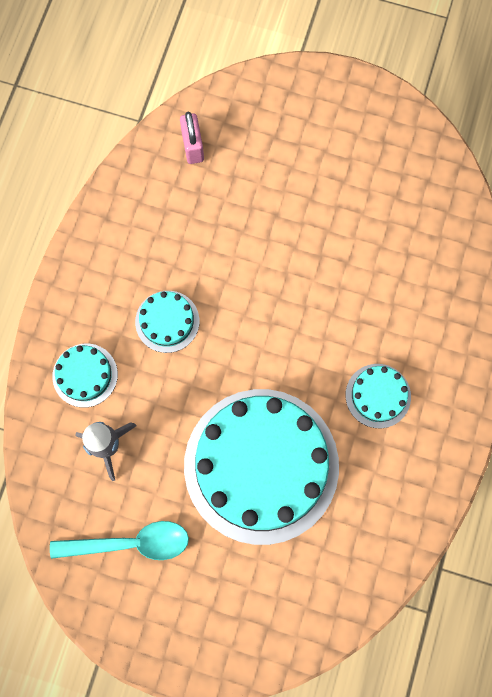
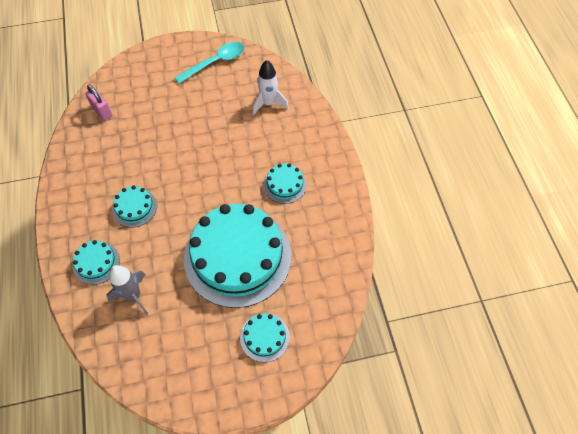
camera: 30 degrees left, 15 degrees down
turquoise spoon [50,521,189,560] -> turquoise spoon moved to [174,42,244,83]
none -> turquoise cake [240,313,290,362]
none -> white rocket [252,60,289,115]

